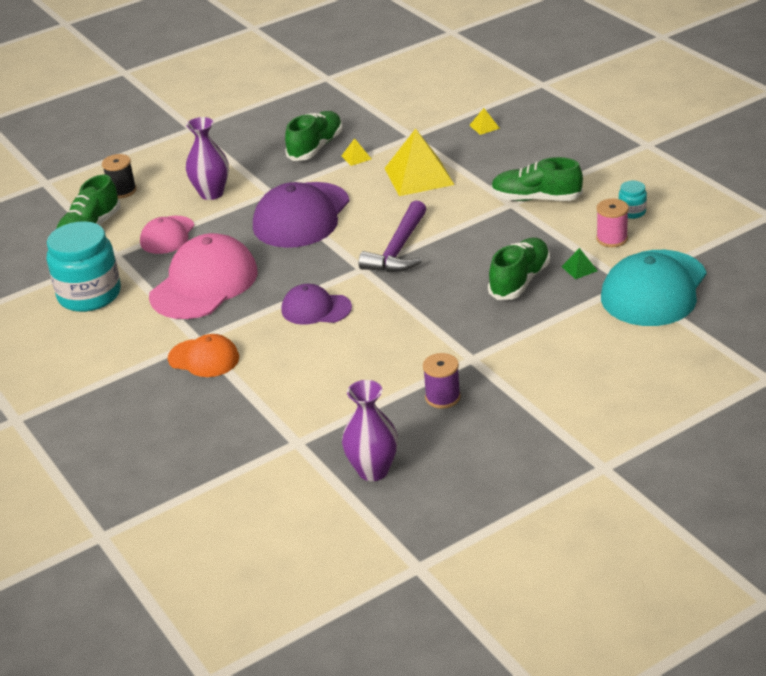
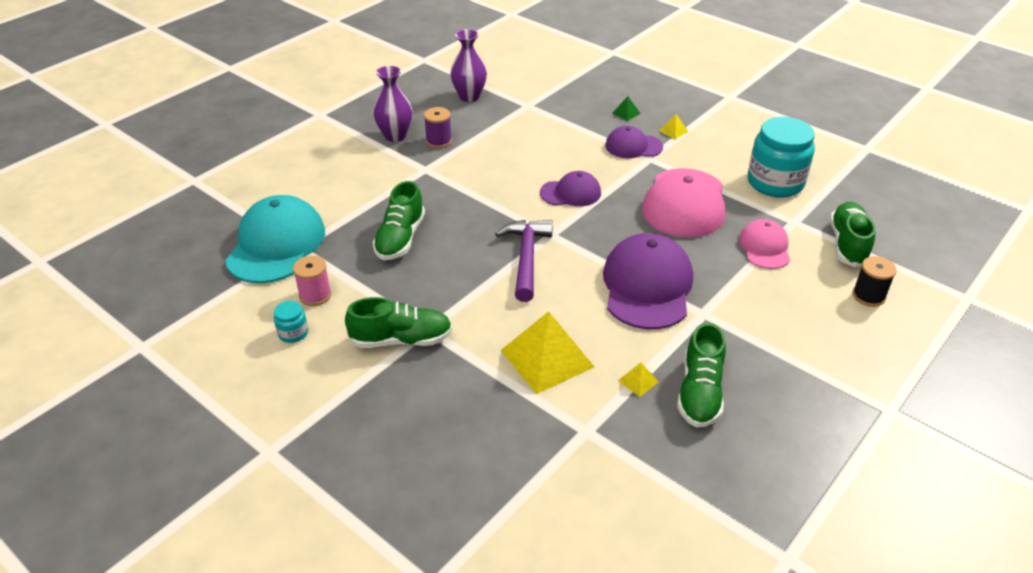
camera: 160 degrees right, 5 degrees up
orange cap [168,334,239,377] -> purple cap [605,126,663,158]
purple vase [186,117,229,200] -> purple vase moved to [373,66,412,142]
yellow pyramid [469,108,500,135] -> yellow pyramid moved to [659,114,689,139]
green pyramid [561,248,598,279] -> green pyramid moved to [612,96,641,121]

